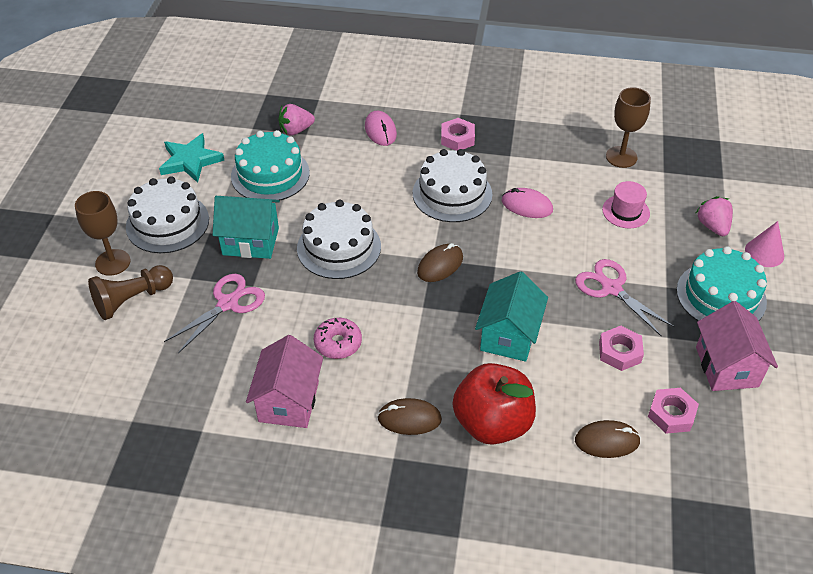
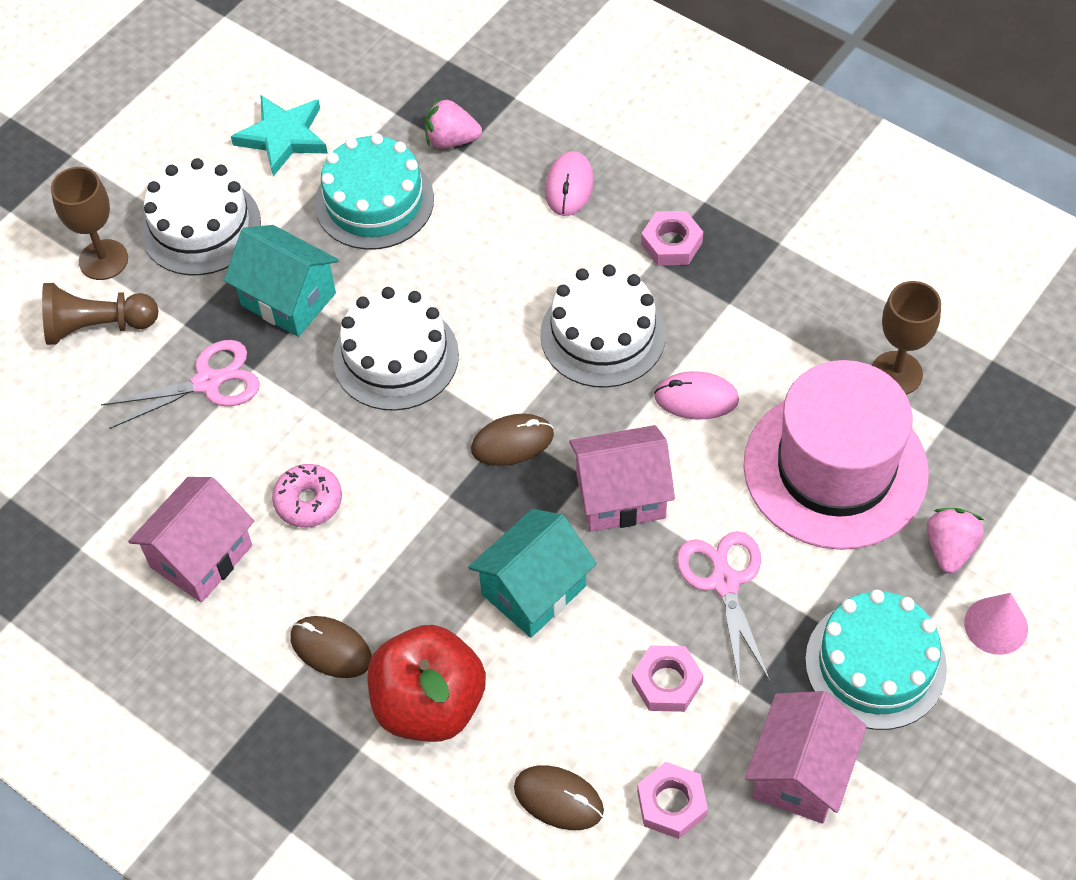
camera: 30 degrees right, 10 degrees up
pink mouse [502,188,553,218] -> pink mouse turned 45 degrees counterclockwise [654,371,739,419]
pink hat [602,181,650,228] -> pink hat [743,360,929,550], size x2.41
none -> pink house [569,425,675,532]

